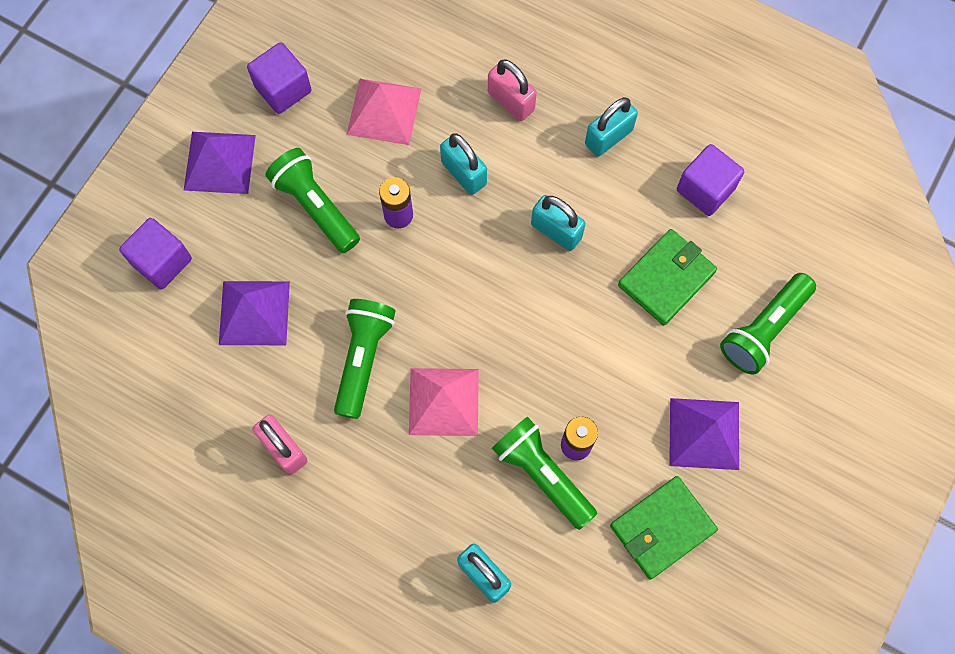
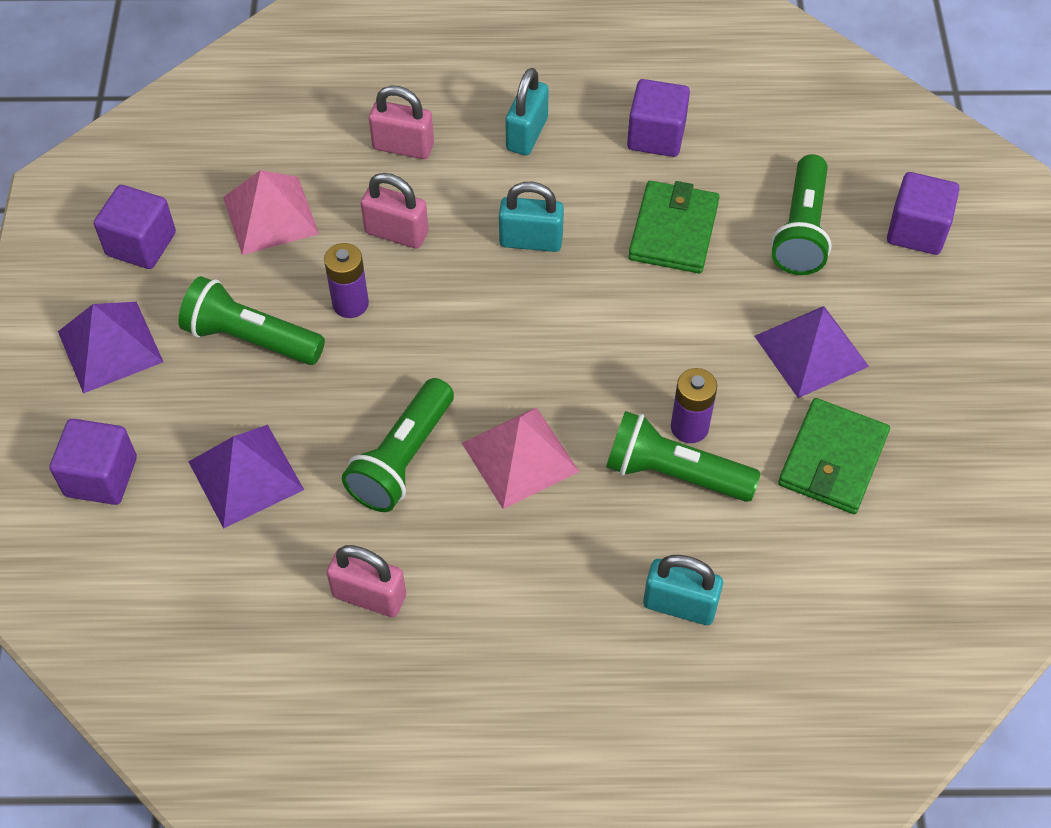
camera: 30 degrees left, 15 degrees down
green flashlight [334,299,396,419] -> green flashlight turned 135 degrees counterclockwise [342,378,454,512]
turquoise padlock [440,134,487,195] -> pink padlock [361,173,428,249]
none -> purple cube [887,172,959,255]

